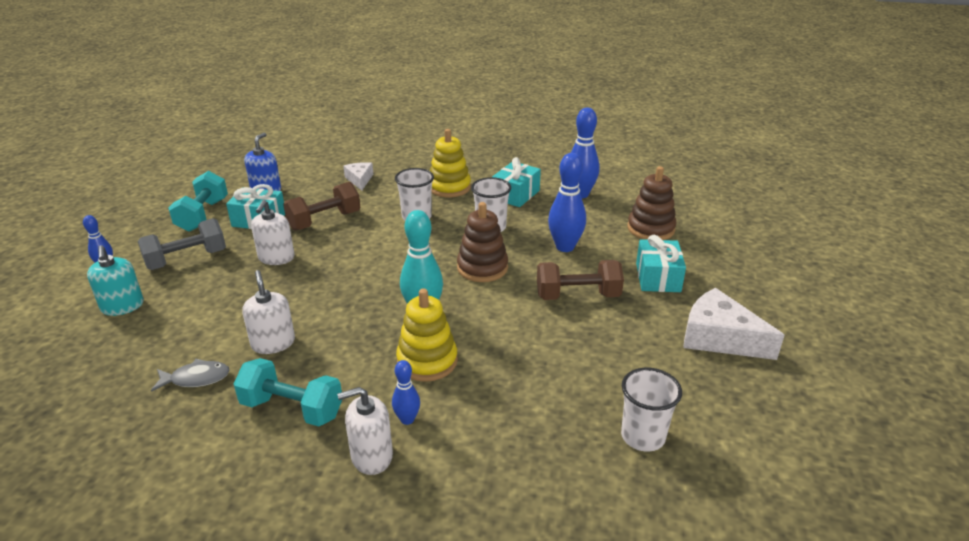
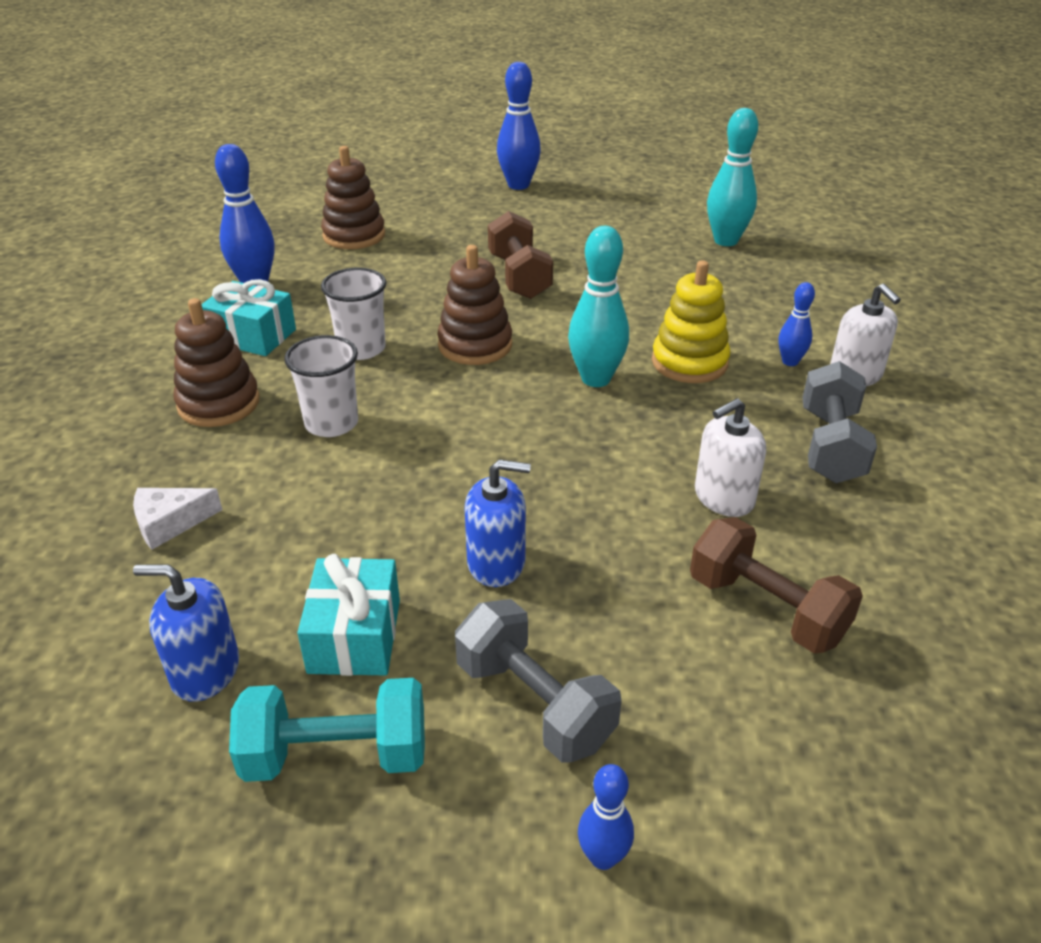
camera: 100 degrees left, 5 degrees up
turquoise soap dispenser [87,245,144,316] -> none
grey fish [151,359,230,392] -> none
turquoise dumbbell [234,358,342,427] -> grey dumbbell [802,361,877,483]
white soap dispenser [251,200,294,265] -> blue soap dispenser [464,460,531,587]
brown dumbbell [283,182,360,231] -> brown dumbbell moved to [690,517,863,654]
yellow stacking toy [430,129,471,197] -> brown stacking toy [174,298,260,427]
blue bowling pin [548,153,586,252] -> blue bowling pin moved to [497,62,541,190]
white cup [621,368,682,452] -> turquoise bowling pin [707,108,758,246]
turquoise gift [636,235,686,292] -> none
white cheese [683,288,785,360] -> none

